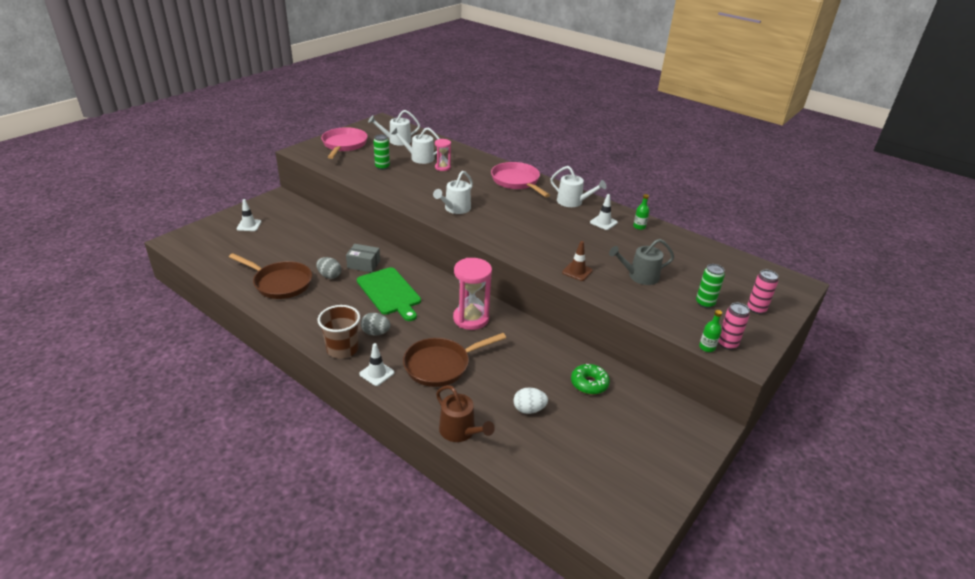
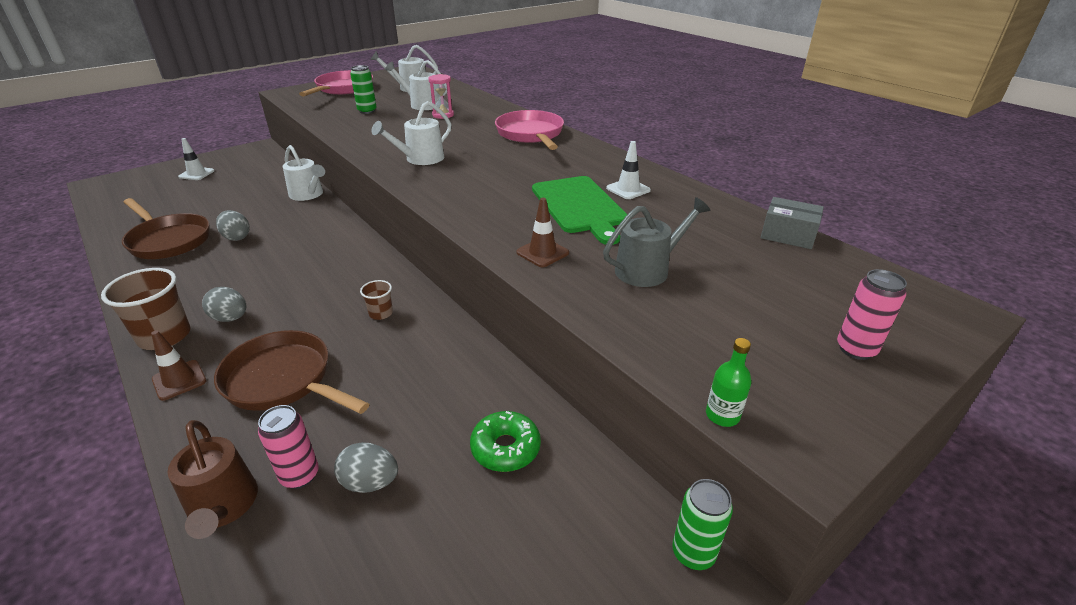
camera: 15 degrees right, 0 degrees up
grey box [346,244,380,272] -> grey box moved to [761,197,824,249]
green cutting board [357,267,421,321] -> green cutting board moved to [532,176,627,245]
white traffic cone [359,343,395,386] -> brown traffic cone [151,330,207,401]
brown pan [403,333,506,387] -> brown pan turned 45 degrees clockwise [214,330,369,414]
pink hourglass [453,258,492,330] -> brown cup [360,280,393,320]
white egg [513,388,548,414] -> grey egg [334,442,398,493]
white watering can [550,166,606,207] -> white watering can moved to [283,145,325,201]
grey watering can [609,239,674,285] -> grey watering can turned 150 degrees clockwise [603,197,710,287]
green bottle [633,194,649,230] -> none
green can [696,264,725,308] -> green can moved to [672,479,733,570]
pink can [718,303,750,350] -> pink can moved to [258,405,319,489]

